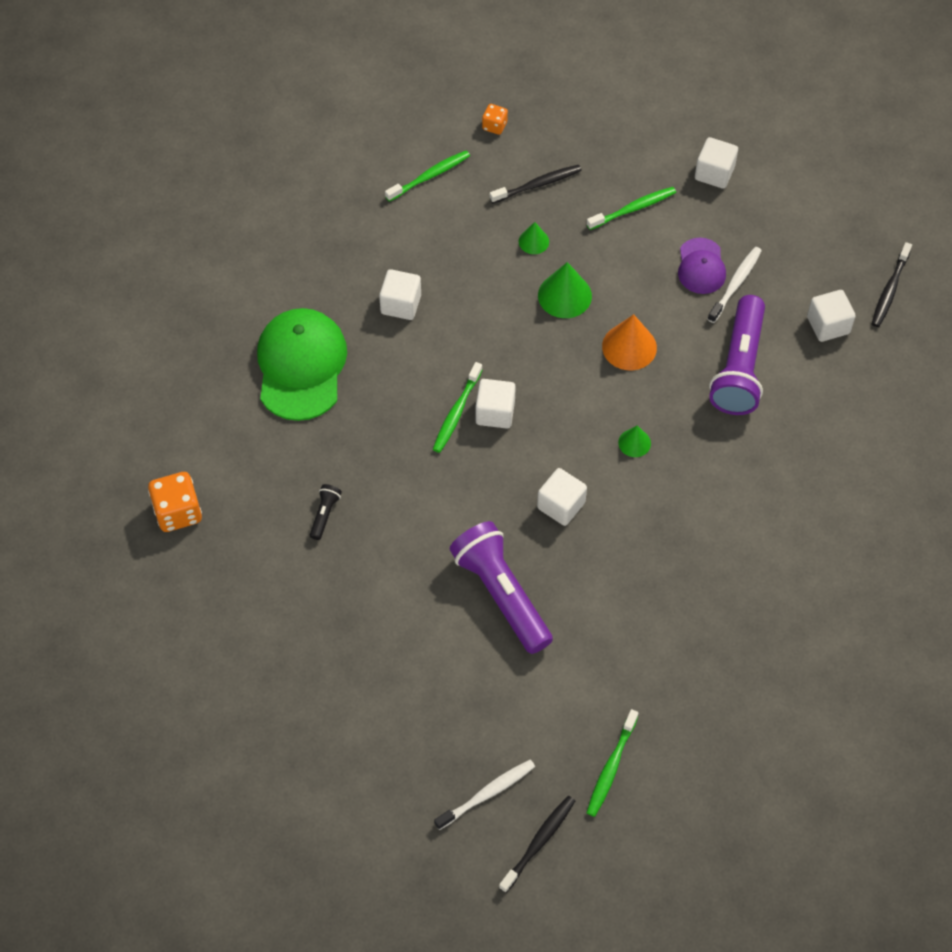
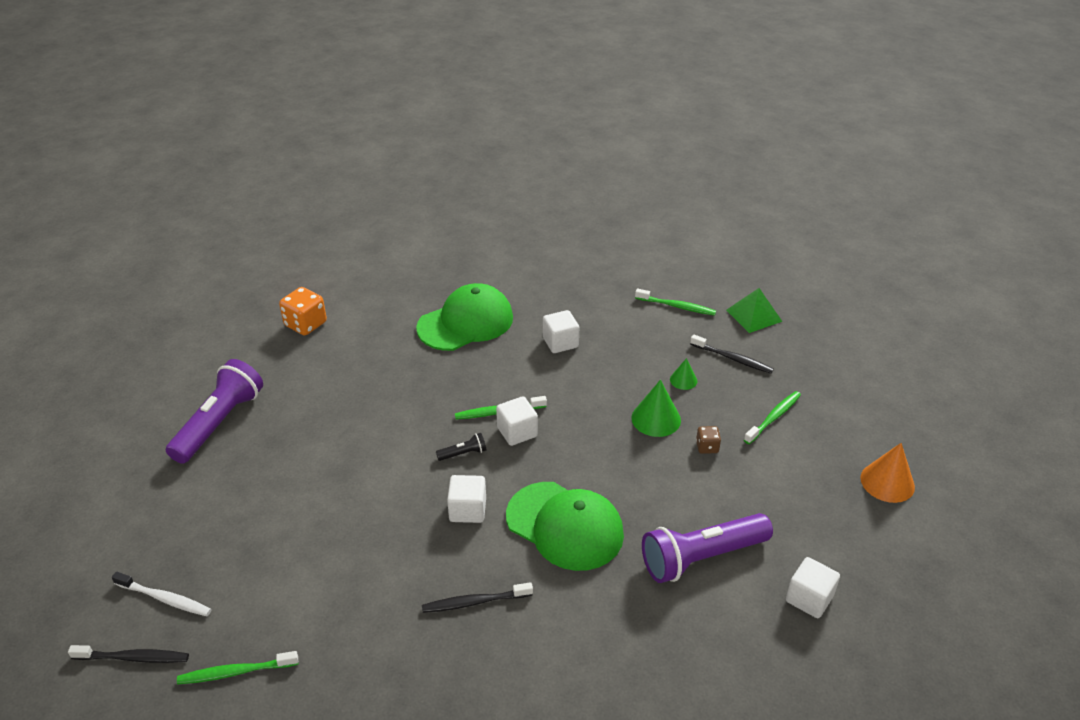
camera: 55 degrees right, 20 degrees down
black flashlight [310,484,342,540] -> black flashlight moved to [436,433,486,461]
purple flashlight [449,521,553,654] -> purple flashlight moved to [166,359,263,464]
orange dice [482,104,508,135] -> green pyramid [726,288,783,333]
green toothbrush [587,187,676,230] -> green toothbrush turned 75 degrees counterclockwise [744,391,801,444]
orange cone [602,314,657,371] -> orange cone moved to [860,443,915,503]
green cone [618,425,651,457] -> green cap [506,482,624,571]
purple cap [678,238,726,294] -> none
white cube [695,137,738,189] -> none
white toothbrush [708,247,762,323] -> none
black toothbrush [872,242,912,327] -> black toothbrush moved to [422,582,533,613]
none -> brown dice [696,426,721,454]

